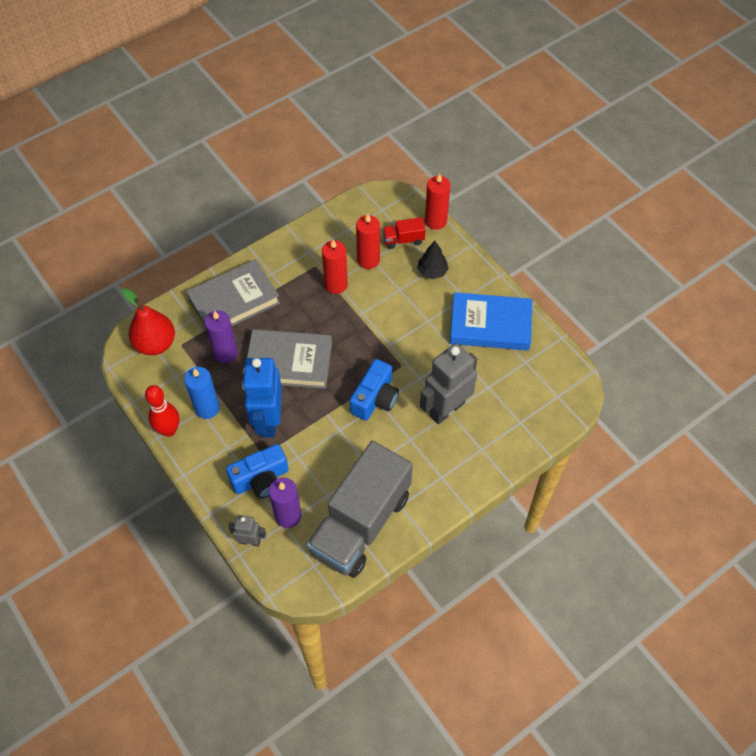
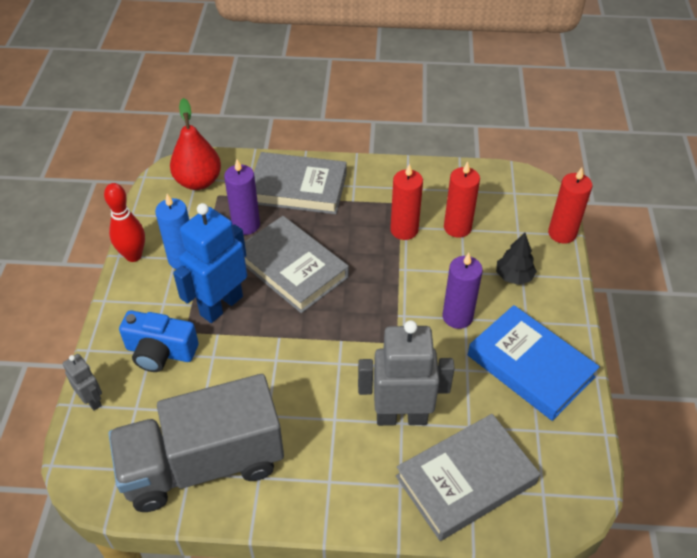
camera: 40 degrees right, 10 degrees down
purple candle [269,478,302,528] -> purple candle moved to [443,253,483,329]
blue camera [350,359,399,420] -> none
red truck [383,217,426,249] -> none
none -> grey book [396,414,540,541]

